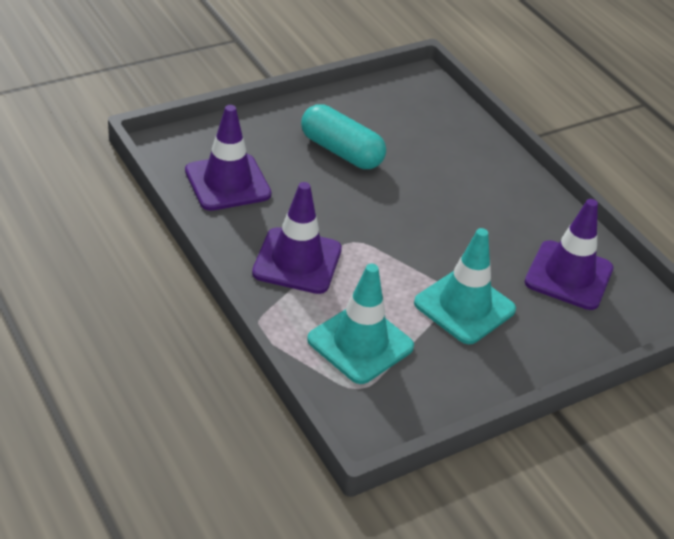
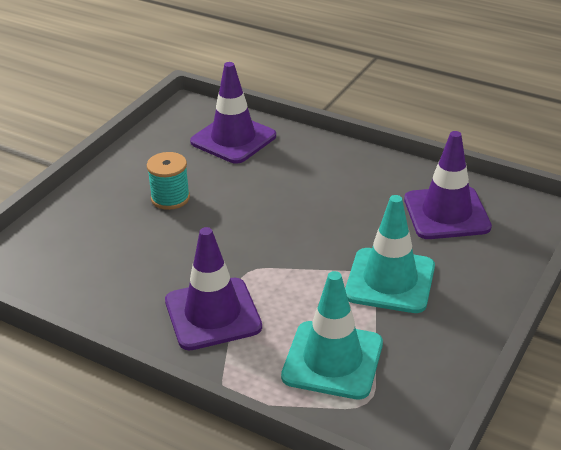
camera: 25 degrees left, 5 degrees down
purple traffic cone [185,105,271,211] -> purple traffic cone moved to [190,62,276,164]
turquoise capsule [301,104,386,169] -> turquoise spool [147,152,190,210]

